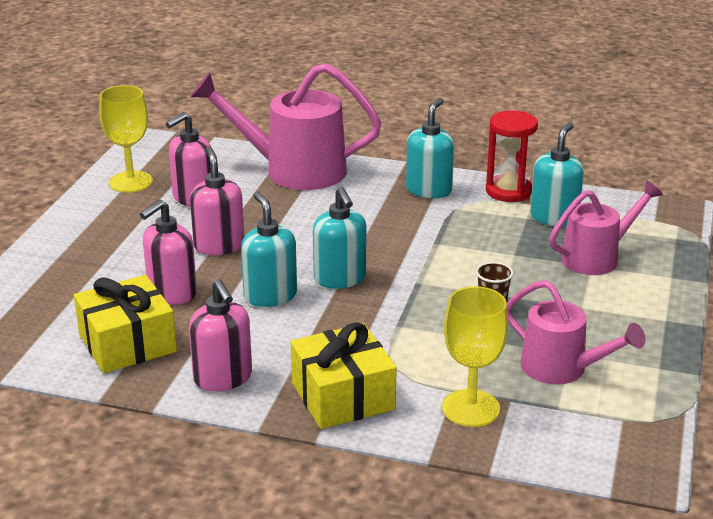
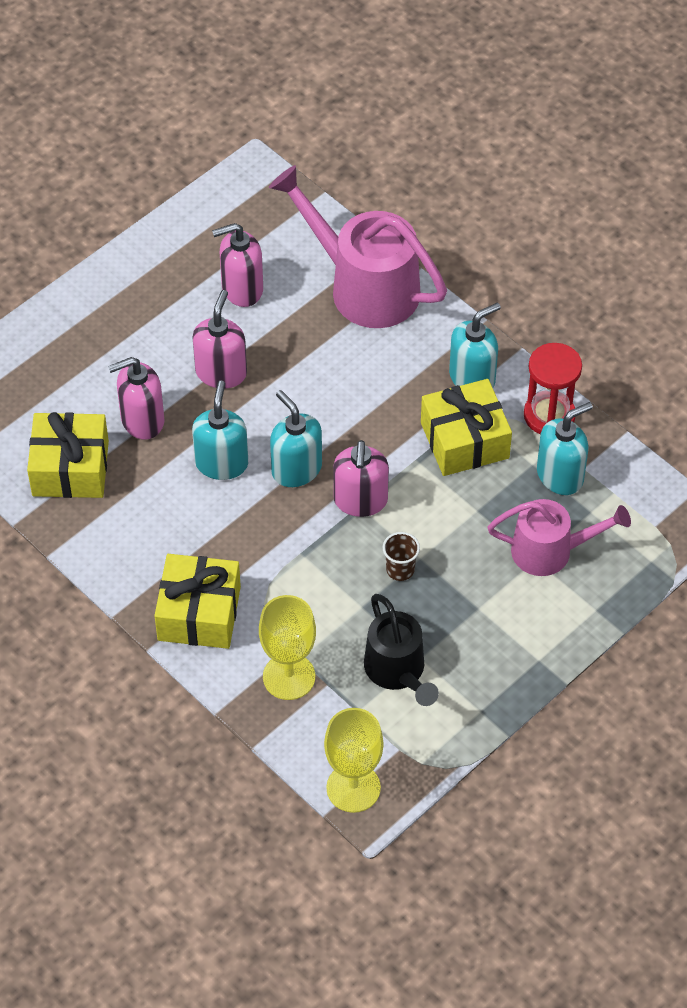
camera: 30 degrees right, 25 degrees up
yellow goblet [99,85,153,193] -> yellow goblet moved to [324,708,383,813]
pink soap dispenser [189,279,252,391] -> pink soap dispenser moved to [333,440,389,517]
turquoise soap dispenser [313,187,366,289] -> turquoise soap dispenser turned 135 degrees clockwise [270,390,322,487]
pink watering can [507,280,646,385] -> black watering can [364,594,439,706]
none -> yellow gift [421,379,512,476]

